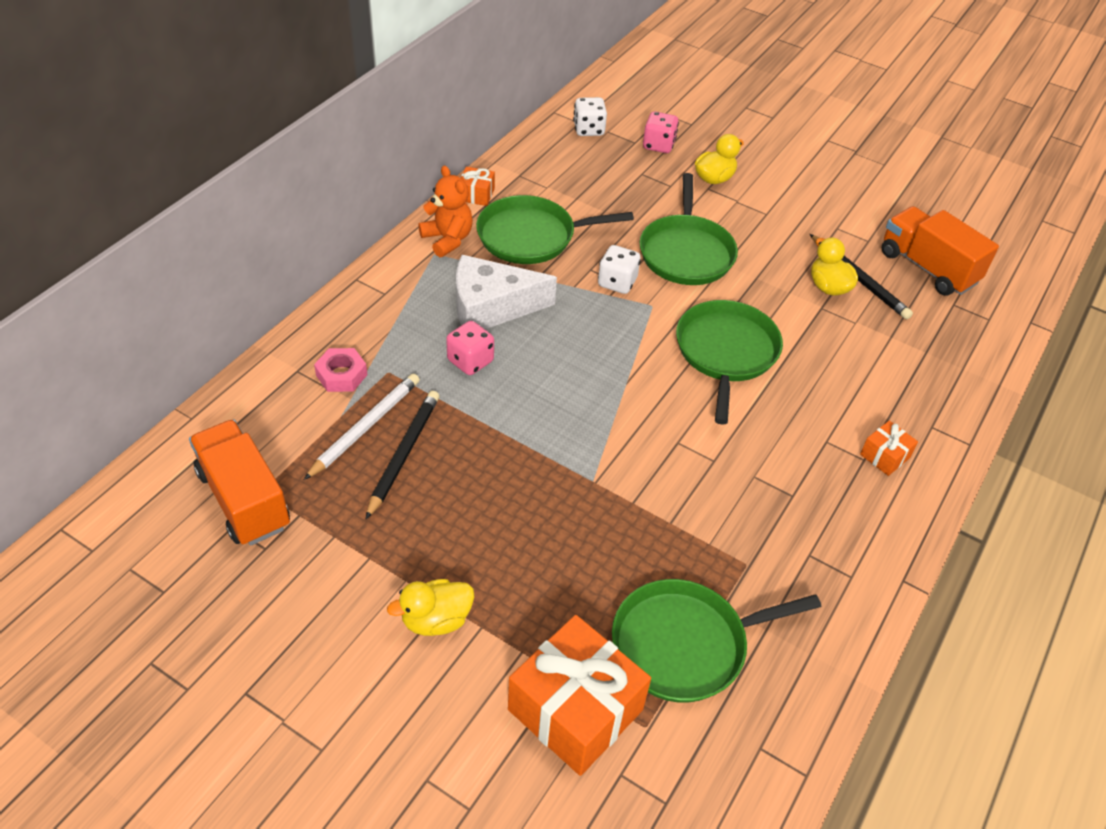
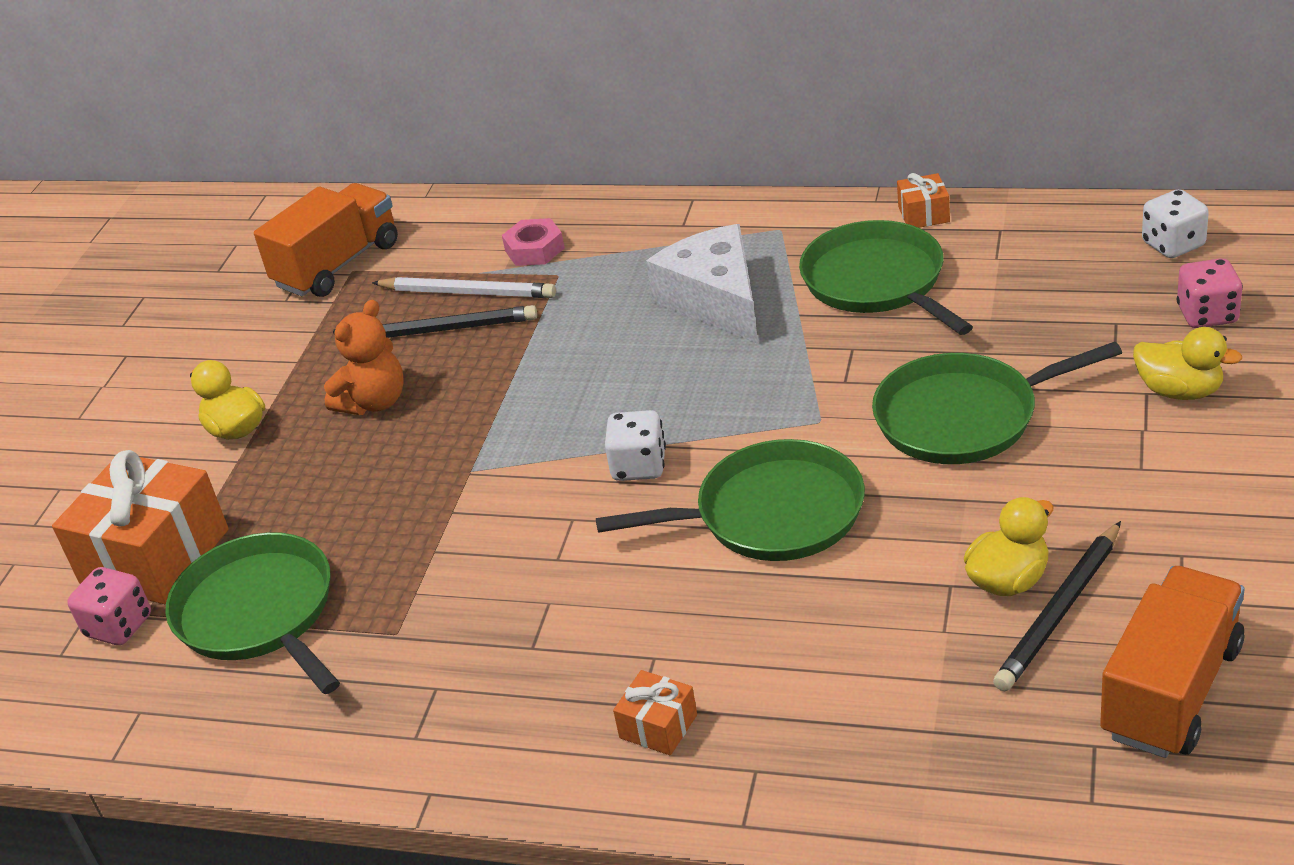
camera: 80 degrees right, 10 degrees down
orange teddy bear [418,166,473,257] -> orange teddy bear moved to [324,300,403,415]
pink dice [446,321,494,375] -> pink dice moved to [67,567,151,645]
white dice [598,245,641,294] -> white dice moved to [605,410,666,481]

